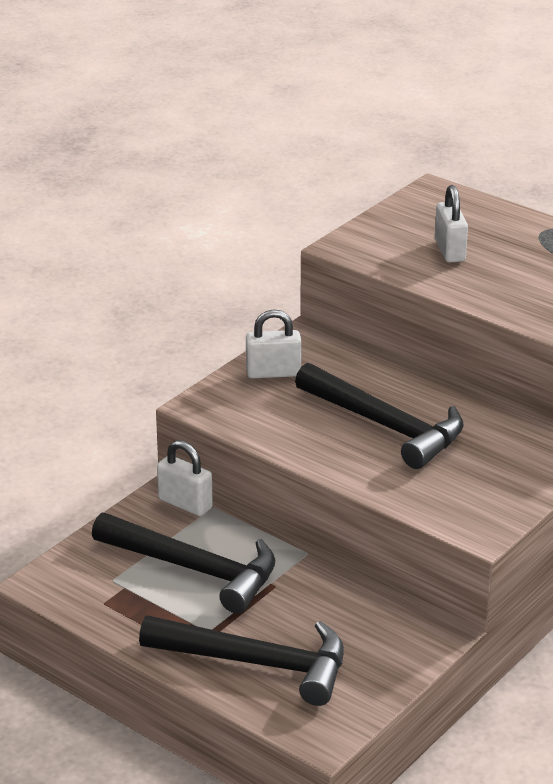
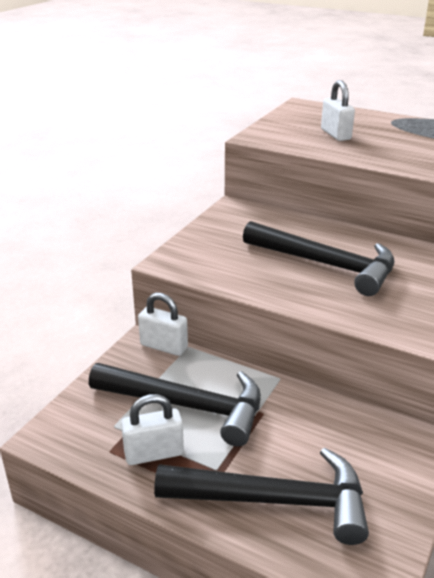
camera: 10 degrees left, 0 degrees up
white padlock [246,309,302,379] -> white padlock moved to [121,394,184,465]

